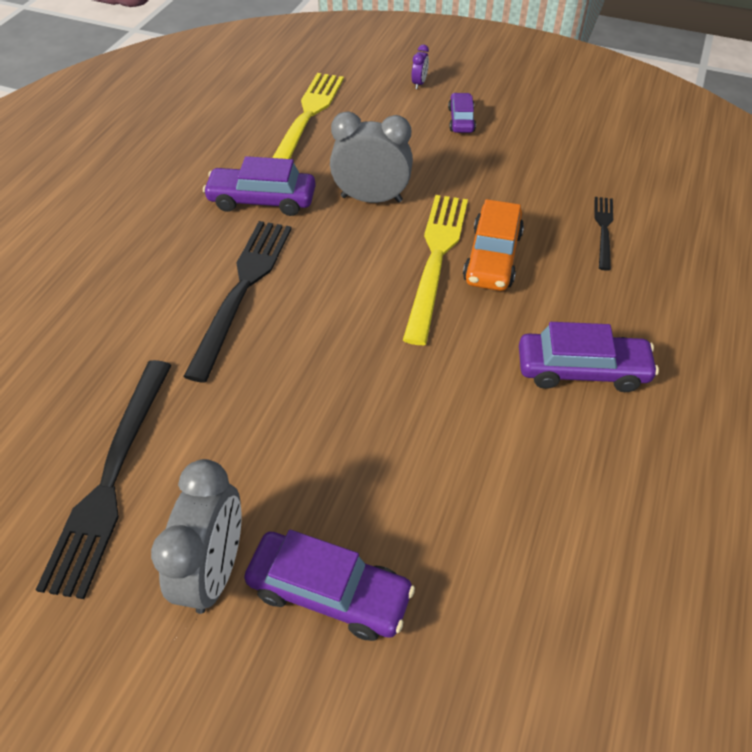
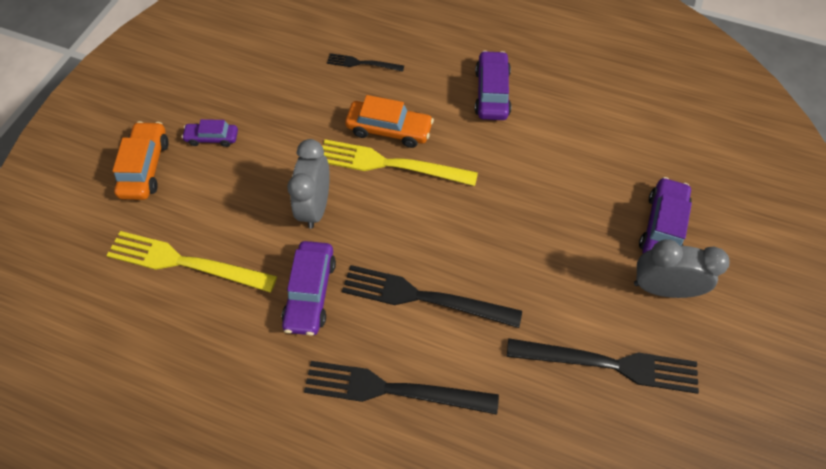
camera: 90 degrees left, 10 degrees up
purple clock [411,45,429,89] -> orange car [112,121,169,200]
none -> black fork [304,361,499,415]

